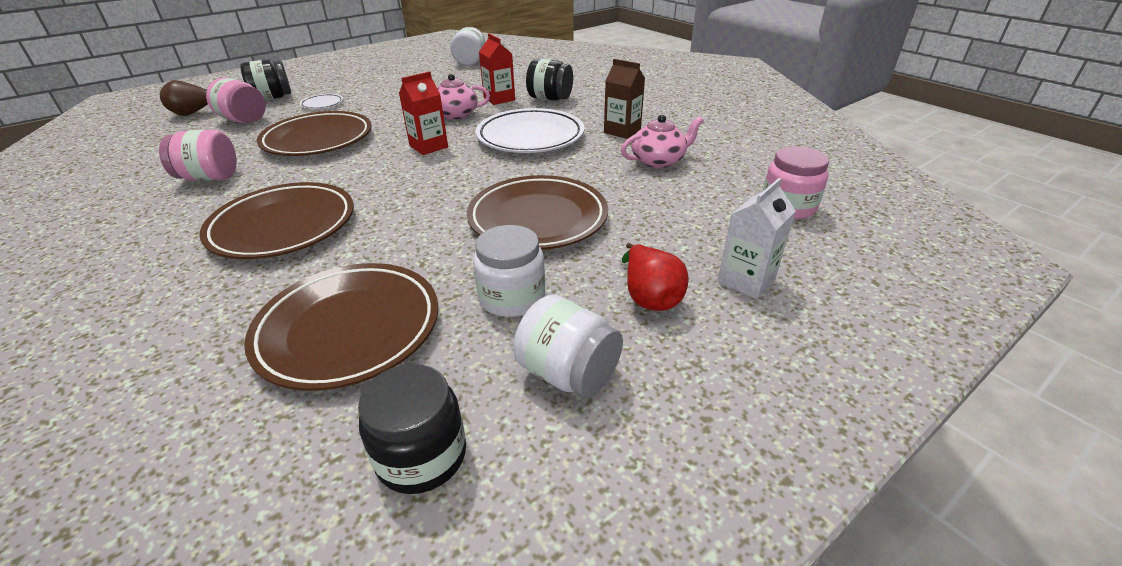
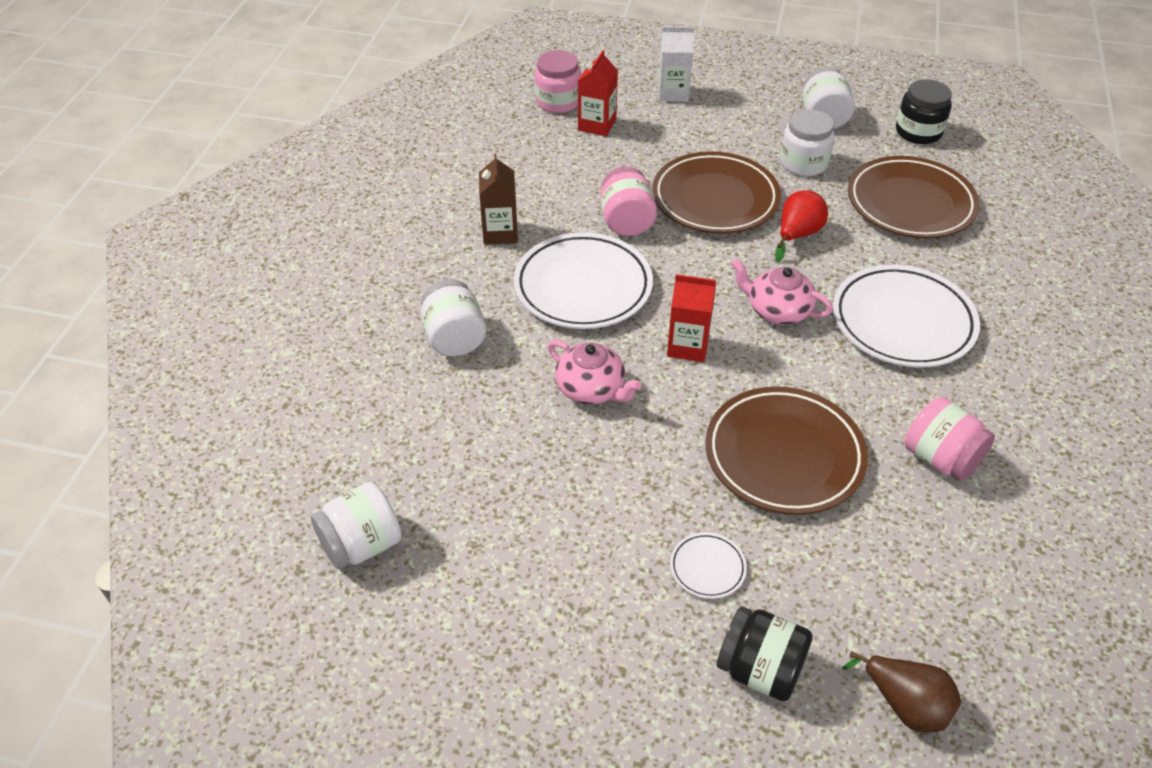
camera: 130 degrees left, 10 degrees up
brown plate [199,182,354,259] -> white plate [833,265,980,368]
pink jar [206,78,266,123] -> pink jar moved to [600,167,657,236]
red carton [479,34,515,105] -> red carton moved to [578,50,618,136]
black jar [526,59,573,101] -> white jar [421,279,486,356]
pink teapot [621,115,704,168] -> pink teapot moved to [731,259,833,325]
red pear [622,243,689,311] -> red pear moved to [775,190,828,262]

